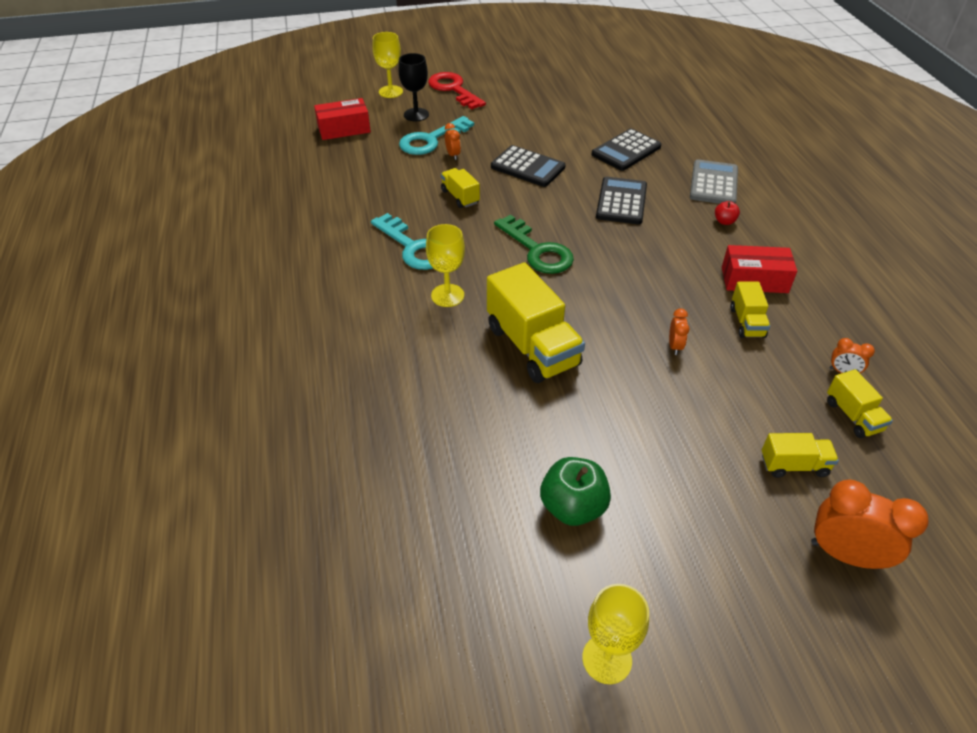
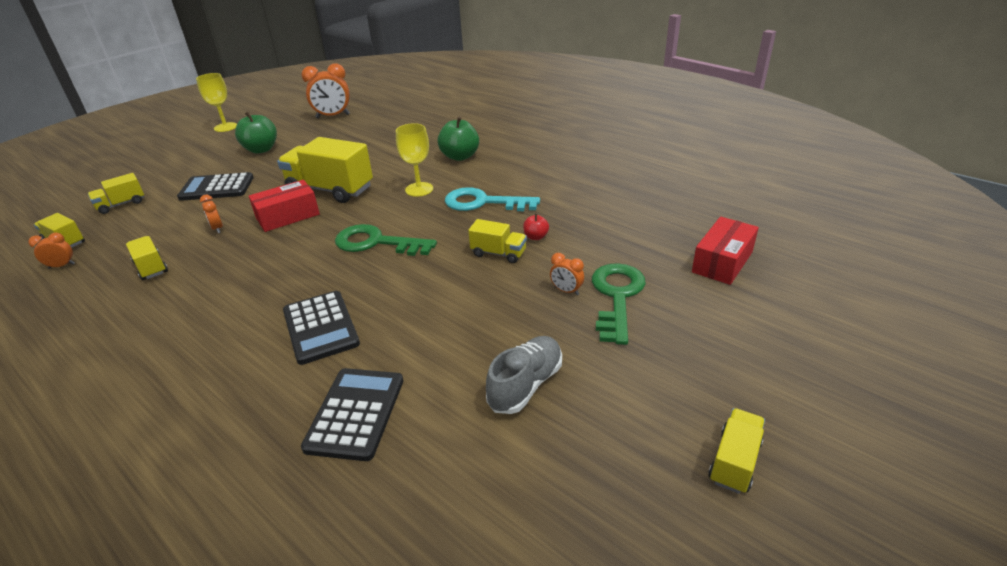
camera: 145 degrees right, 10 degrees down
yellow goblet [372,32,403,98] -> none
black goblet [398,53,429,121] -> none
turquoise key [399,116,474,155] -> green key [592,263,646,345]
red key [428,72,486,109] -> none
black calculator [491,145,566,187] -> black calculator moved to [177,172,254,201]
grey calculator [690,159,738,204] -> none
red apple [715,201,740,225] -> red apple moved to [523,213,549,240]
red box [722,245,797,293] -> red box moved to [249,180,320,232]
orange clock [811,479,929,570] -> orange clock moved to [301,63,350,118]
none -> green apple [438,116,479,161]
none -> grey shoe [486,336,562,414]
none -> yellow truck [708,408,765,494]

